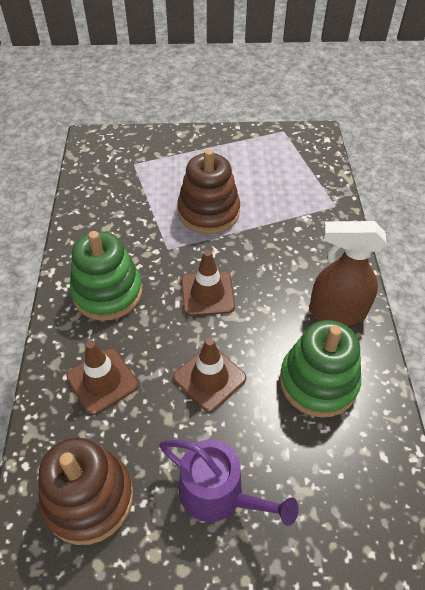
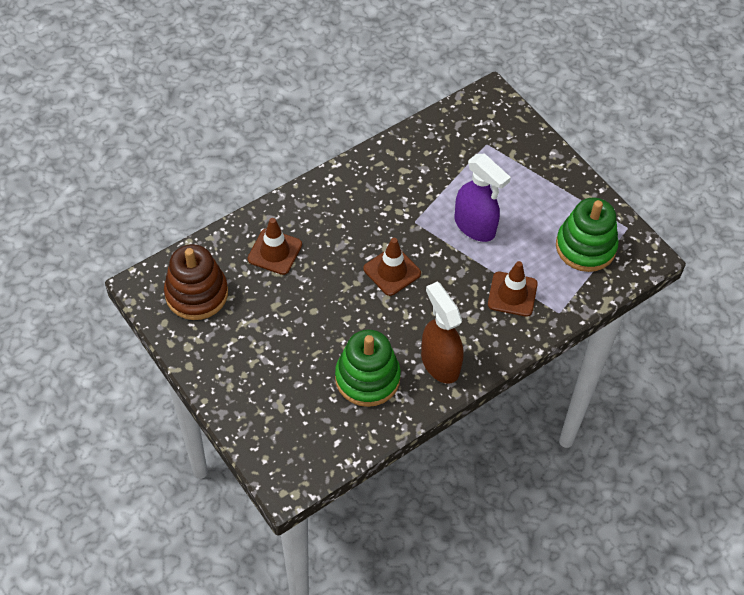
camera: 55 degrees right, 5 degrees up
green stacking toy [70,231,142,321] -> green stacking toy moved to [556,198,619,272]
purple watering can [159,440,299,526] -> none
brown traffic cone [173,338,246,412] -> brown traffic cone moved to [488,261,538,317]
brown stacking toy [177,149,240,234] -> purple spray bottle [455,154,511,242]

